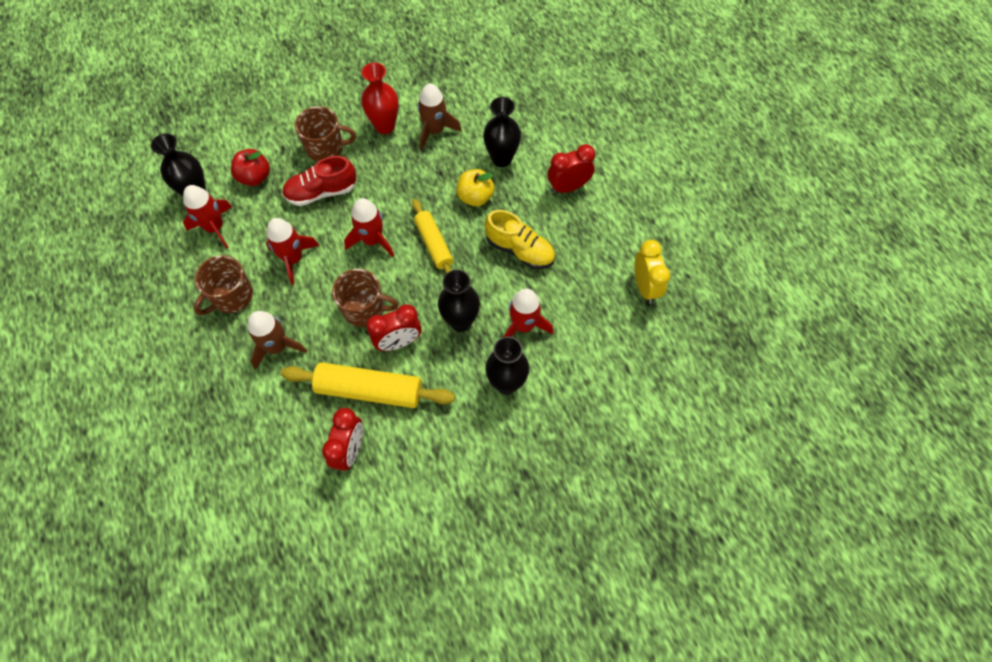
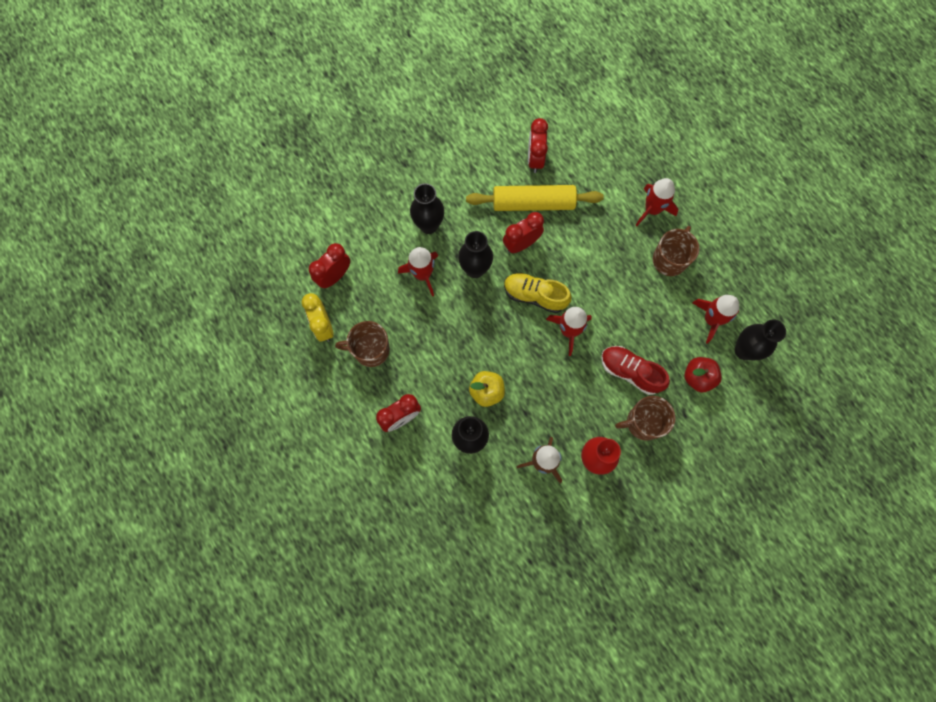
camera: 170 degrees right, 10 degrees up
brown rocket [247,311,307,370] -> none
red rocket [266,218,319,285] -> red rocket moved to [636,178,678,226]
red shoe [282,156,356,206] -> red shoe turned 120 degrees counterclockwise [601,346,670,395]
brown mug [332,269,399,327] -> brown mug moved to [335,321,390,367]
yellow rolling pin [412,199,453,274] -> none
yellow shoe [485,210,555,269] -> yellow shoe moved to [504,272,572,313]
none -> red clock [309,243,350,288]

